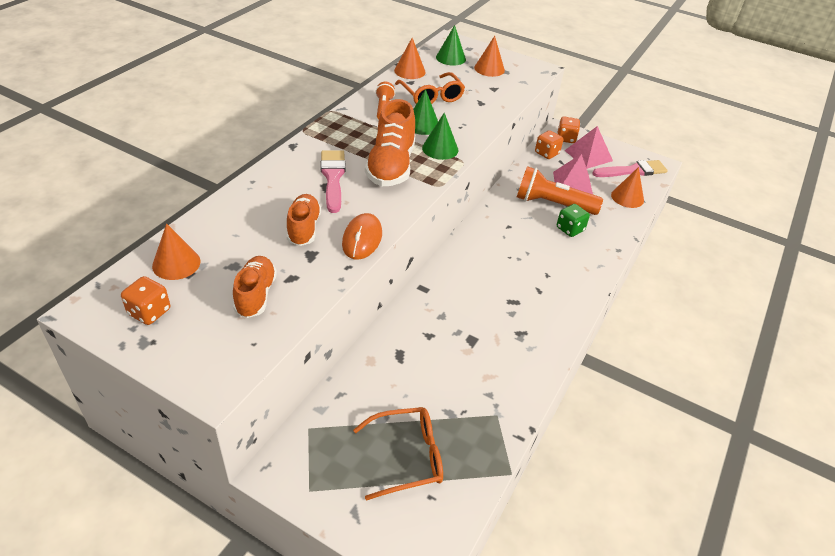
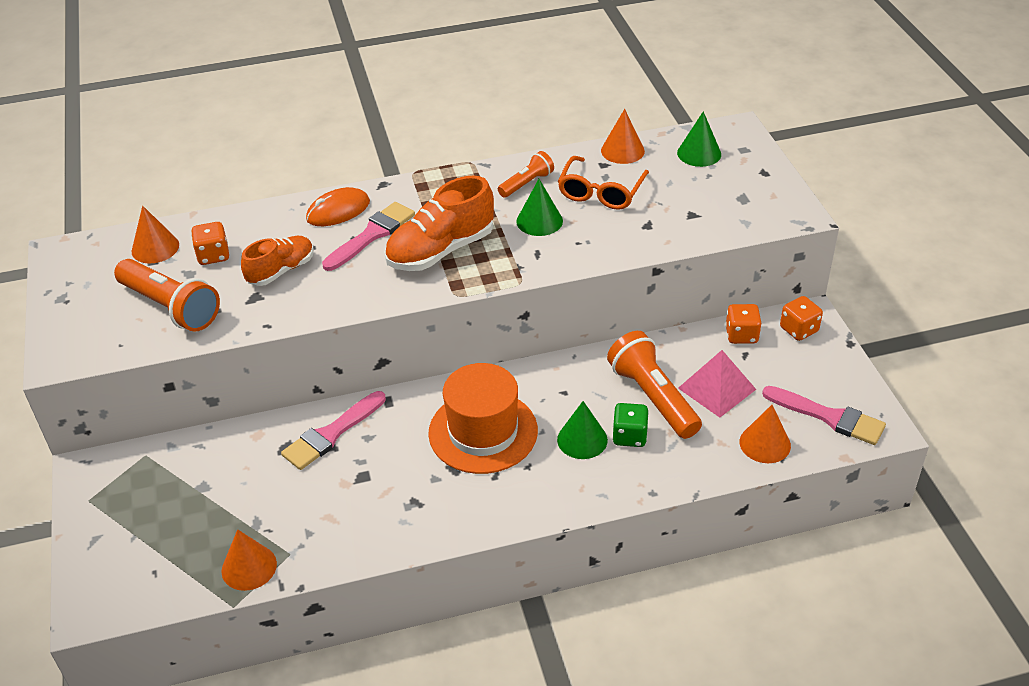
camera: 50 degrees right, 0 degrees up
orange dice [121,276,170,325] -> orange dice moved to [191,222,229,265]
orange shoe [233,256,277,318] -> orange flashlight [114,259,220,332]
orange mouse [342,213,382,260] -> orange mouse moved to [306,187,370,226]
orange glasses [353,407,443,501] -> none
green cone [422,113,458,160] -> green cone moved to [557,401,608,459]
orange cone [474,36,505,77] -> orange cone moved to [221,529,277,591]
pink pyramid [564,126,613,169] -> none
none -> pink brush [281,391,386,470]
none -> orange hat [428,363,538,474]

